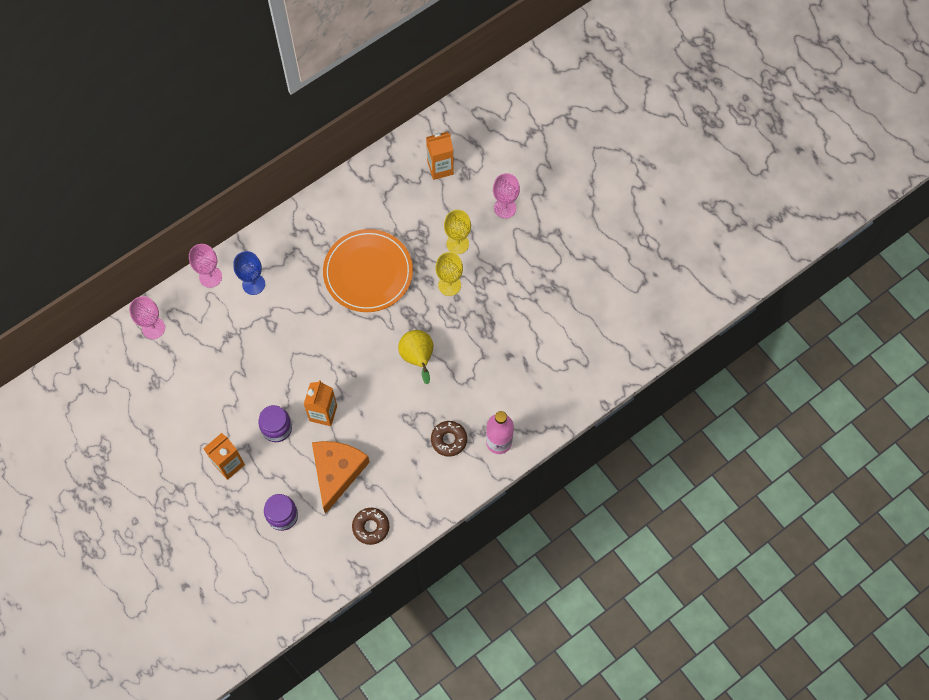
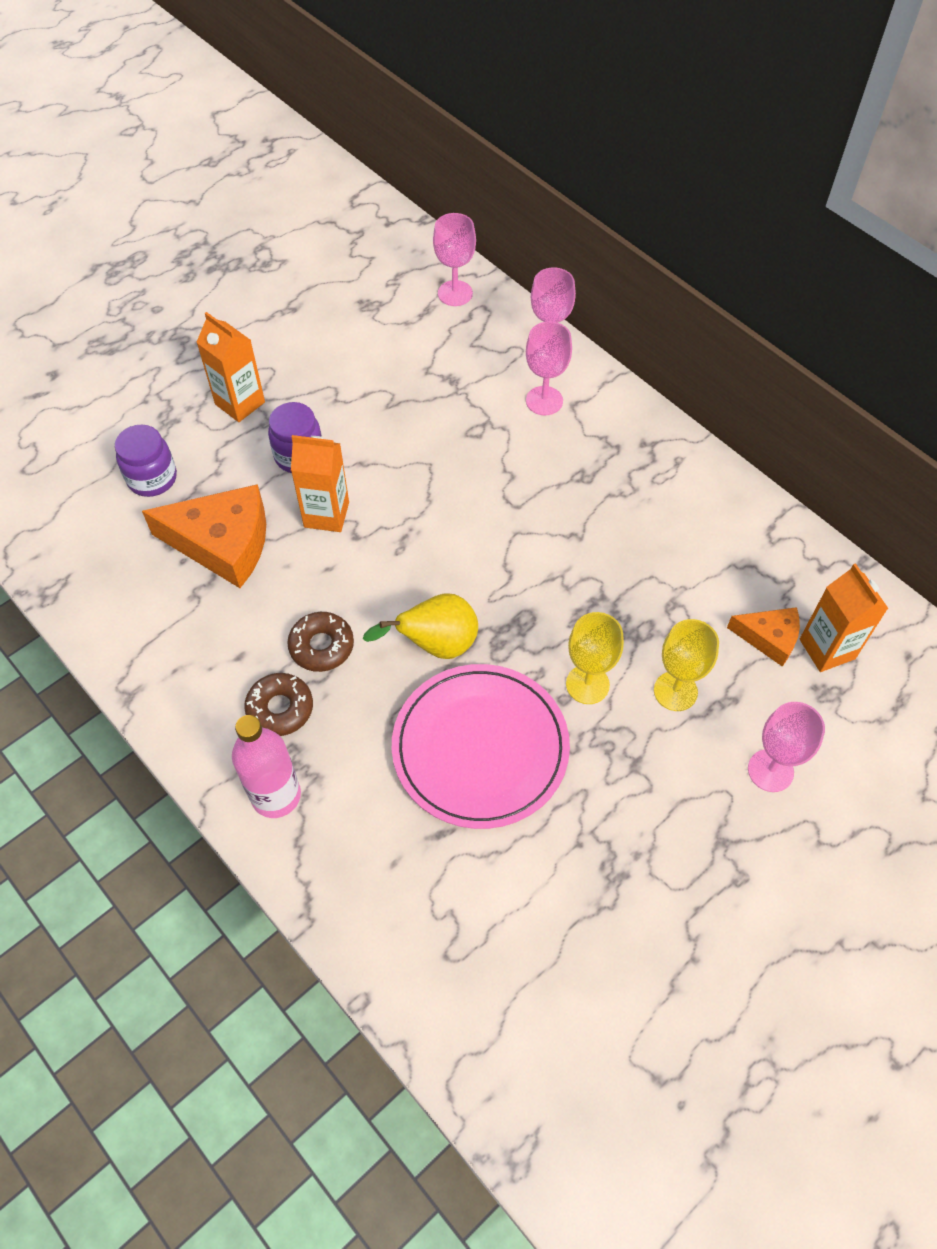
camera: 85 degrees right, 10 degrees down
blue goblet [233,251,265,295] -> pink goblet [526,321,572,415]
orange plate [323,229,413,312] -> none
brown donut [352,508,389,545] -> brown donut moved to [287,612,354,672]
none -> pink plate [392,664,570,829]
none -> orange cheese [727,607,800,667]

